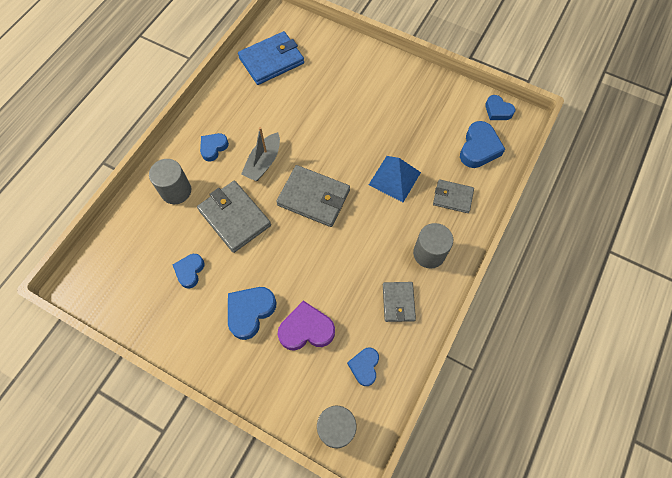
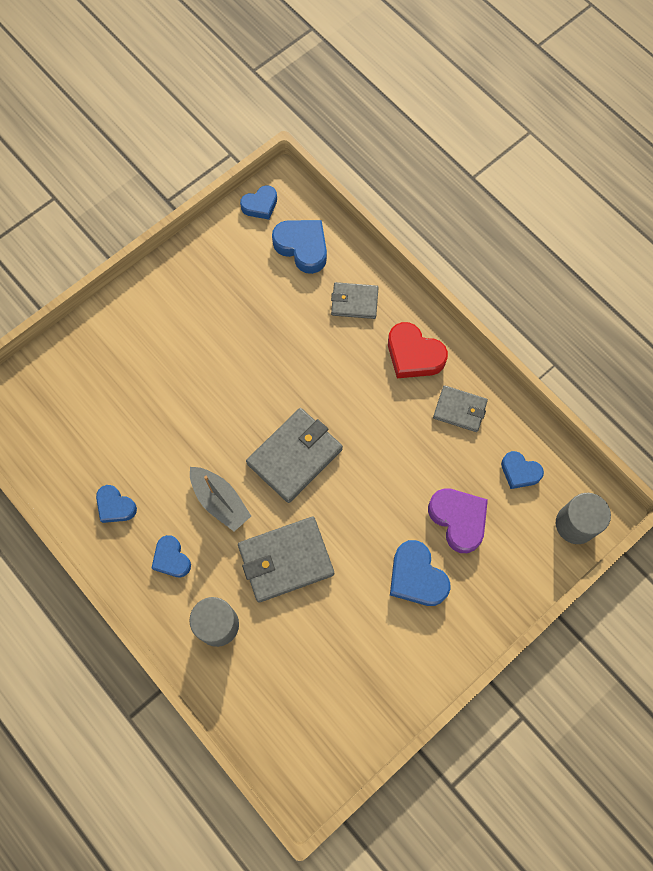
camera: 70 degrees left, 5 degrees up
blue heart [173,254,205,289] -> blue heart moved to [96,485,137,523]
blue wallet [238,31,304,85] -> none
purple heart [277,301,335,351] -> purple heart turned 135 degrees clockwise [428,488,488,553]
blue pyramid [369,156,421,202] -> none
grey cylinder [413,223,453,269] -> red heart [388,322,448,378]
grey wallet [433,179,474,213] -> grey wallet turned 60 degrees clockwise [331,282,379,319]

